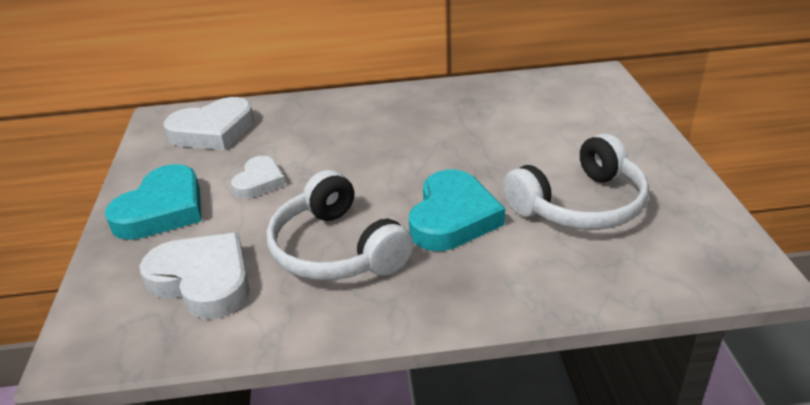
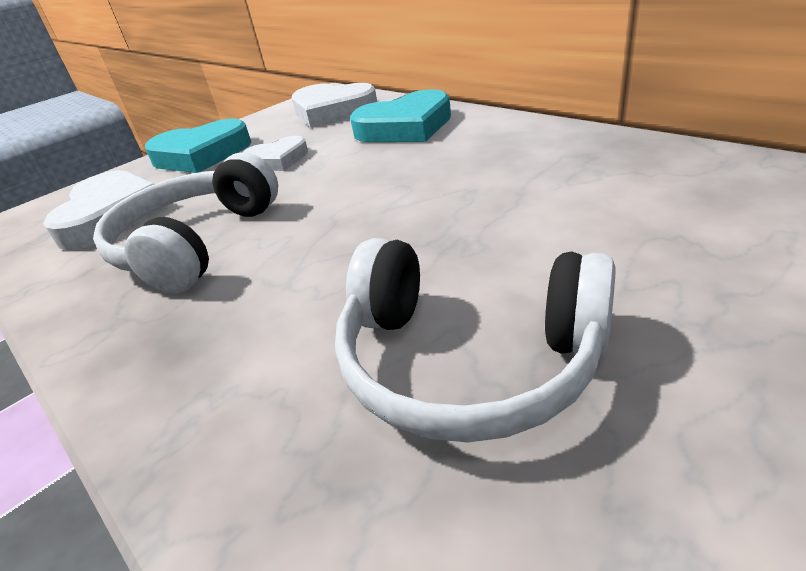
camera: 55 degrees right, 0 degrees up
turquoise heart [409,169,505,251] -> turquoise heart moved to [350,89,451,142]

